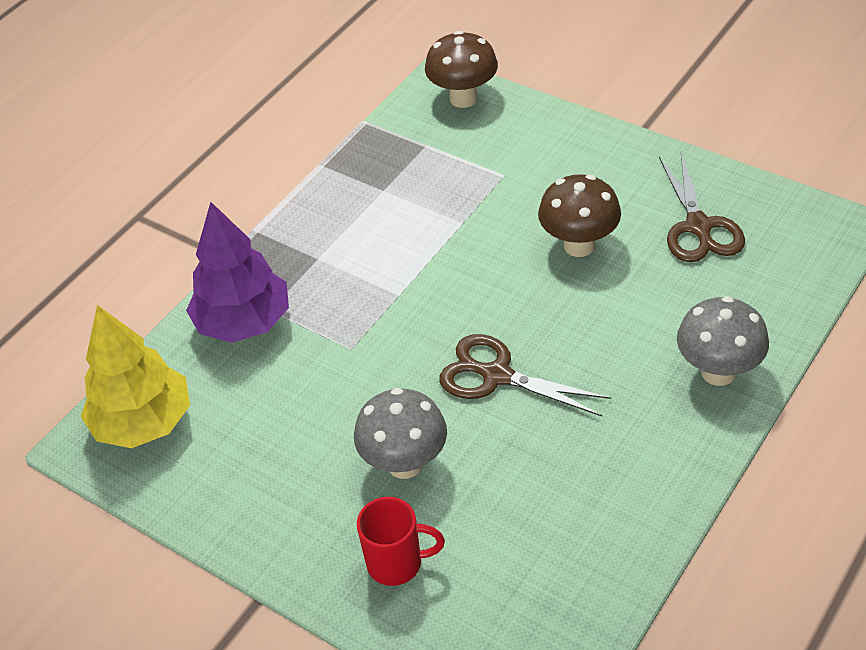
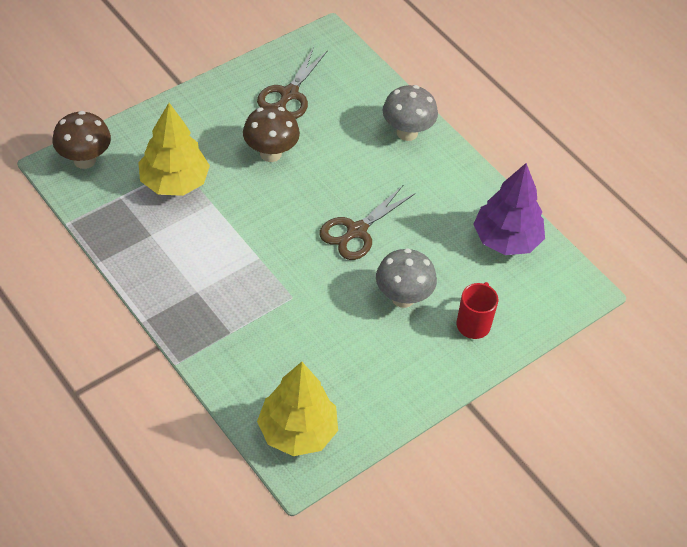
camera: 80 degrees left, 5 degrees up
purple tree [186,202,289,343] -> purple tree moved to [473,163,545,255]
brown scissors [659,153,745,262] -> brown scissors turned 105 degrees clockwise [257,47,328,119]
none -> yellow tree [138,103,210,196]

